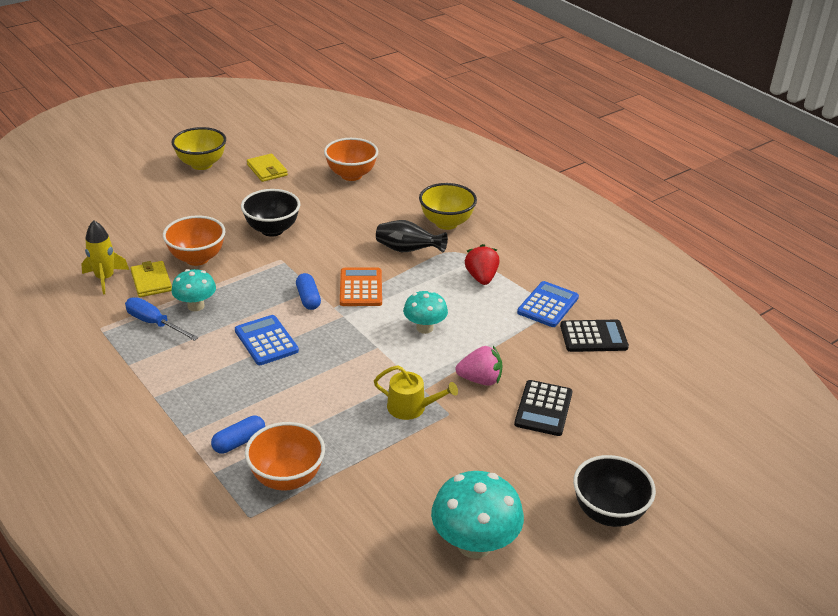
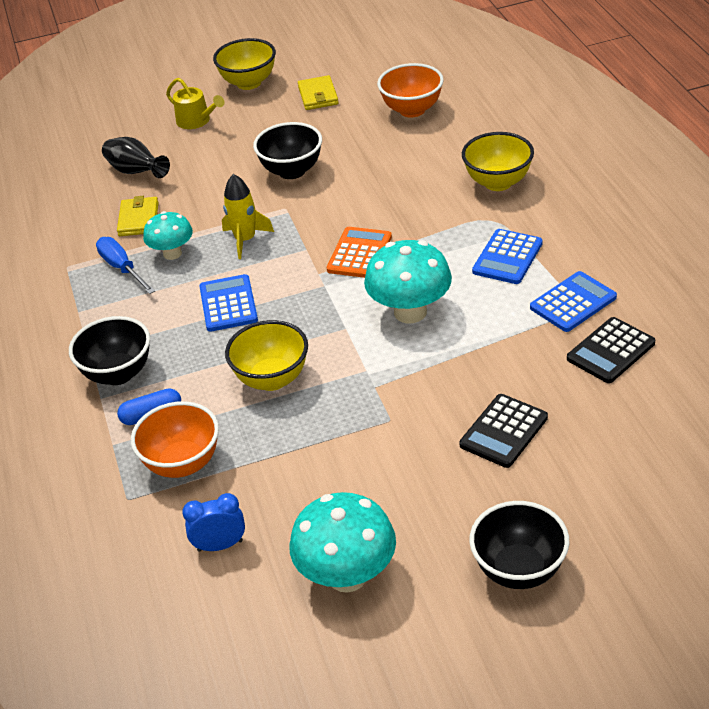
camera: 25 degrees right, 5 degrees up
yellow rocket [81,220,129,294] -> yellow rocket moved to [222,174,274,259]
orange bowl [163,215,226,266] -> none
blue capsule [296,273,321,310] -> none
yellow watering can [374,366,458,420] -> yellow watering can moved to [166,78,225,129]
black vase [376,220,448,252] -> black vase moved to [102,137,170,178]
turquoise mushroom [403,290,448,334] -> turquoise mushroom [364,240,452,323], size x1.62
pink strawberry [456,346,503,386] -> none
red strawberry [465,244,500,285] -> blue calculator [472,229,543,284]
black calculator [560,319,629,352] -> black calculator turned 120 degrees clockwise [567,317,655,383]
none -> black bowl [69,316,150,385]
none -> blue clock [182,493,245,552]
none -> yellow bowl [225,320,308,391]

